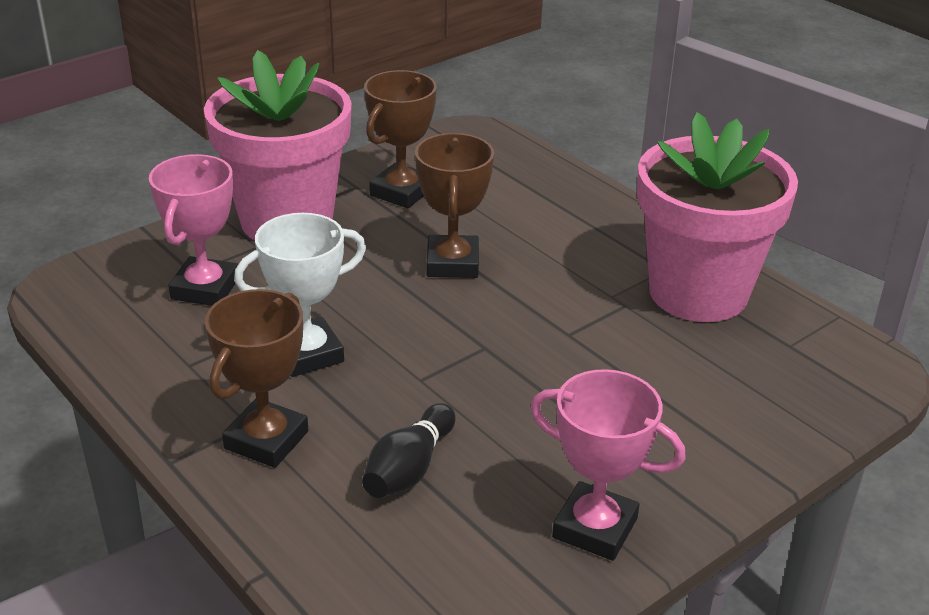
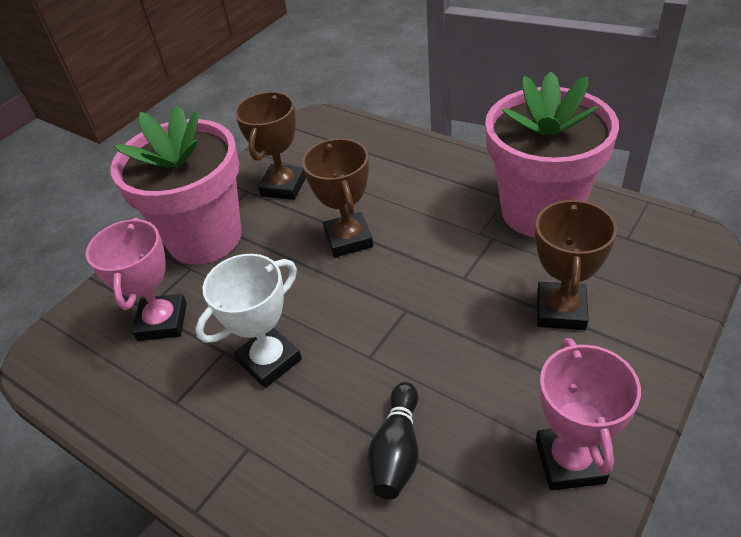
camera: 10 degrees left, 10 degrees up
brown trophy [205,289,308,468] -> brown trophy moved to [535,198,617,330]
pink trophy [530,369,686,561] -> pink trophy turned 75 degrees clockwise [536,338,641,490]

